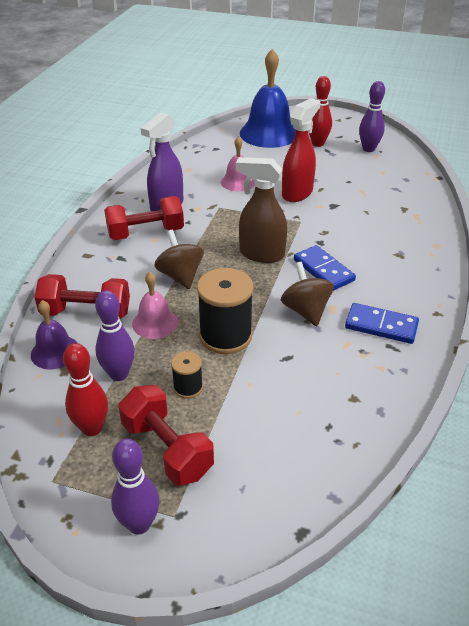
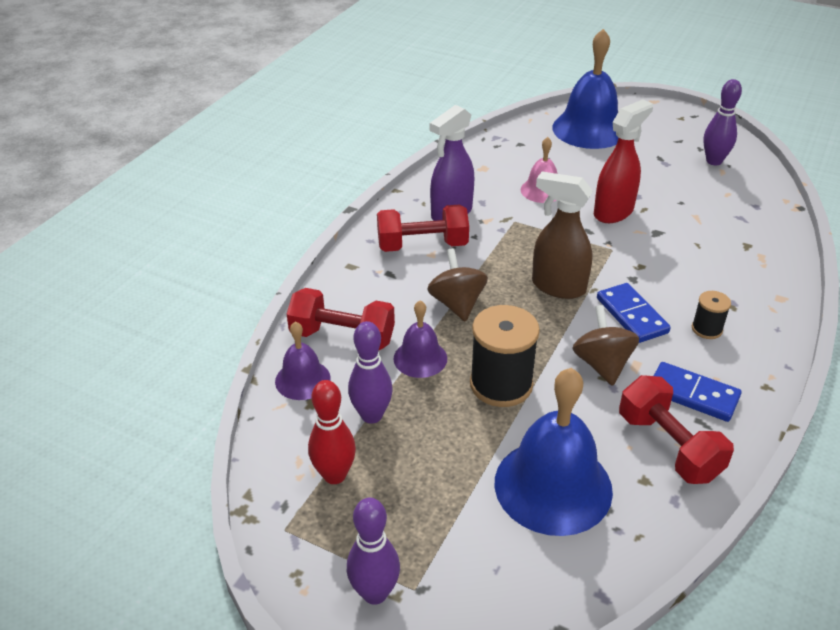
camera: 10 degrees right, 0 degrees up
red dumbbell [118,385,214,486] -> red dumbbell moved to [619,375,734,484]
pink bell [132,272,178,339] -> purple bell [393,301,447,378]
black spool [171,351,203,399] -> black spool moved to [692,291,731,339]
red bowling pin [309,76,332,147] -> none
none -> blue bell [495,368,613,536]

